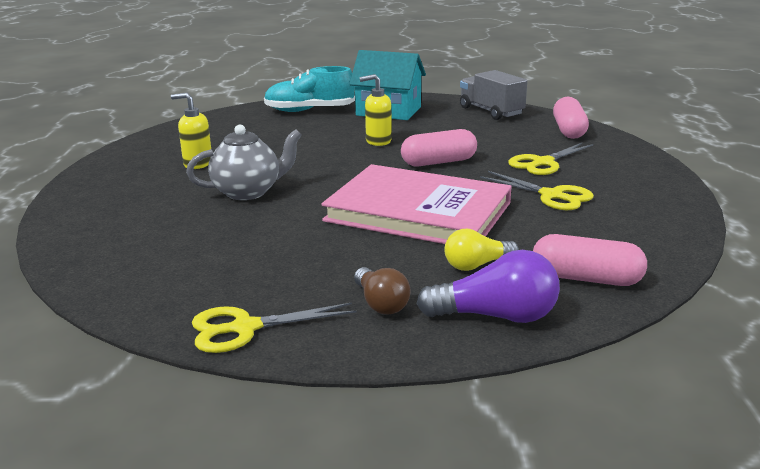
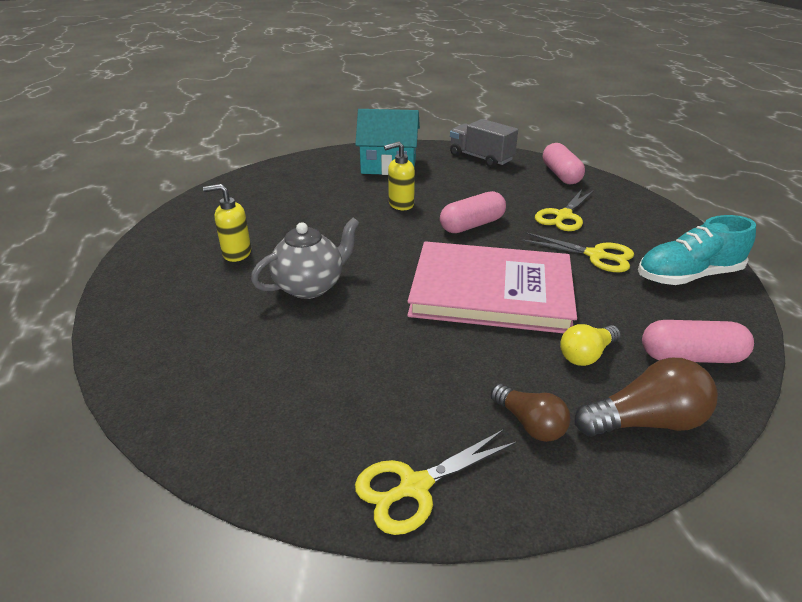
camera: 15 degrees left, 10 degrees up
turquoise shoe [264,66,355,112] -> turquoise shoe moved to [638,215,756,285]
purple light bulb [417,250,560,323] -> brown light bulb [575,358,718,437]

